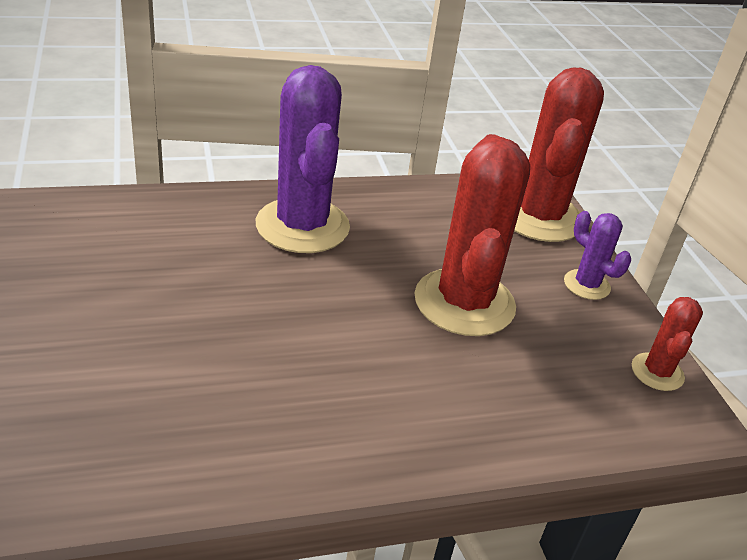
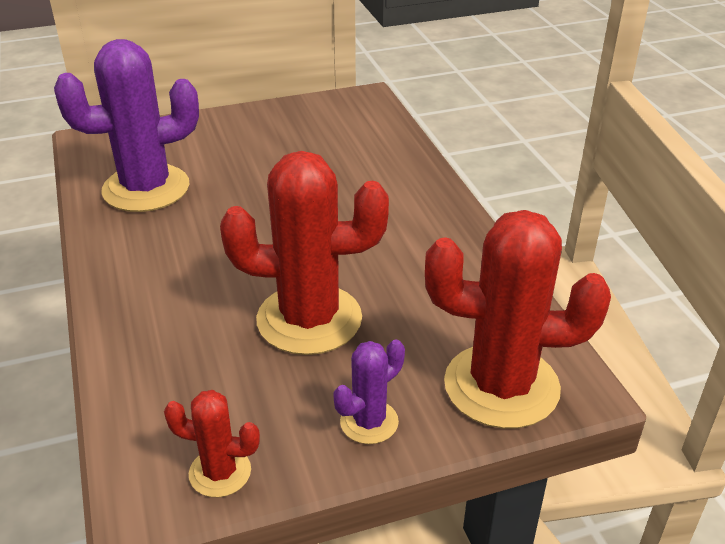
camera: 90 degrees right, 0 degrees up
purple cactus [256,65,350,253] -> purple cactus moved to [54,39,199,212]

